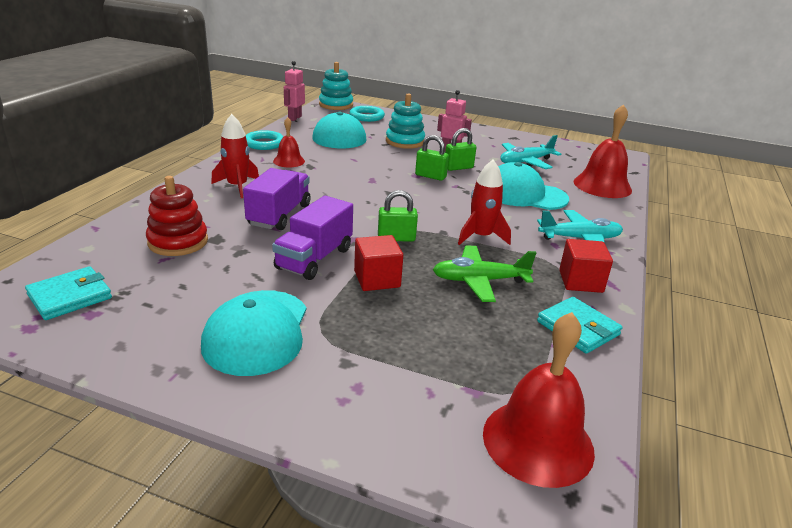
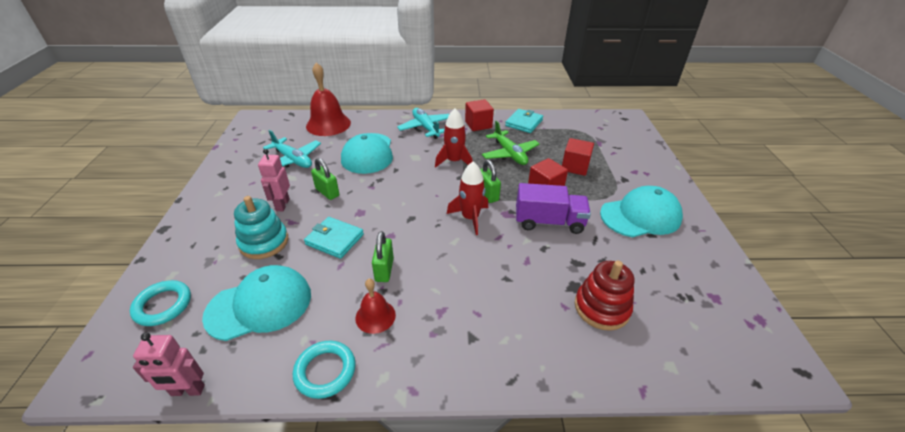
camera: 110 degrees left, 10 degrees up
turquoise wallet [25,266,112,320] -> turquoise wallet moved to [304,217,364,259]
red rocket [211,114,259,198] -> red rocket moved to [447,161,488,235]
purple truck [243,168,311,230] -> none
turquoise stacking toy [319,62,353,110] -> none
green padlock [415,135,449,181] -> green padlock moved to [372,231,394,282]
red bell [483,312,595,488] -> none
none -> red cube [562,138,594,176]

